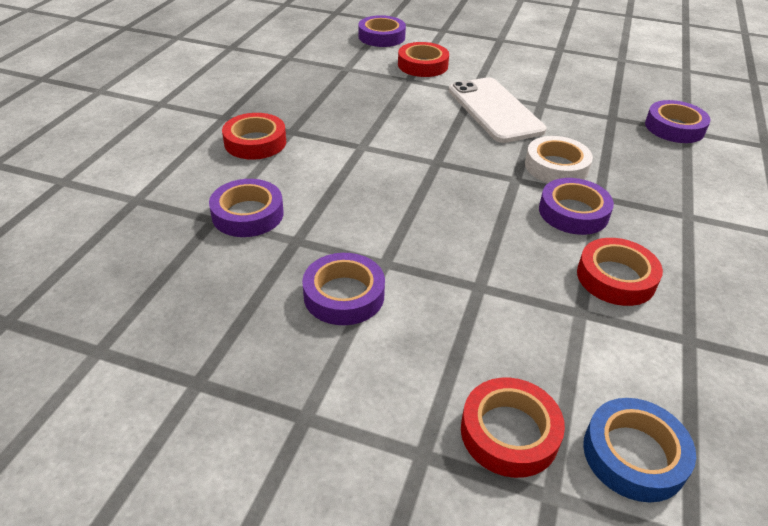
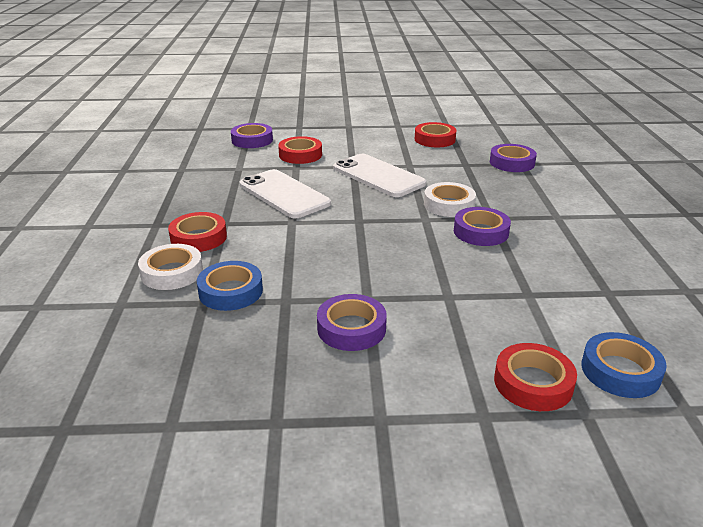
camera: 20 degrees left, 10 degrees down
purple tape [209,179,284,237] -> blue tape [197,261,263,311]
red tape [577,238,663,306] -> red tape moved to [415,122,456,147]
none -> white tape [138,244,203,290]
none -> white phone [240,169,331,218]

